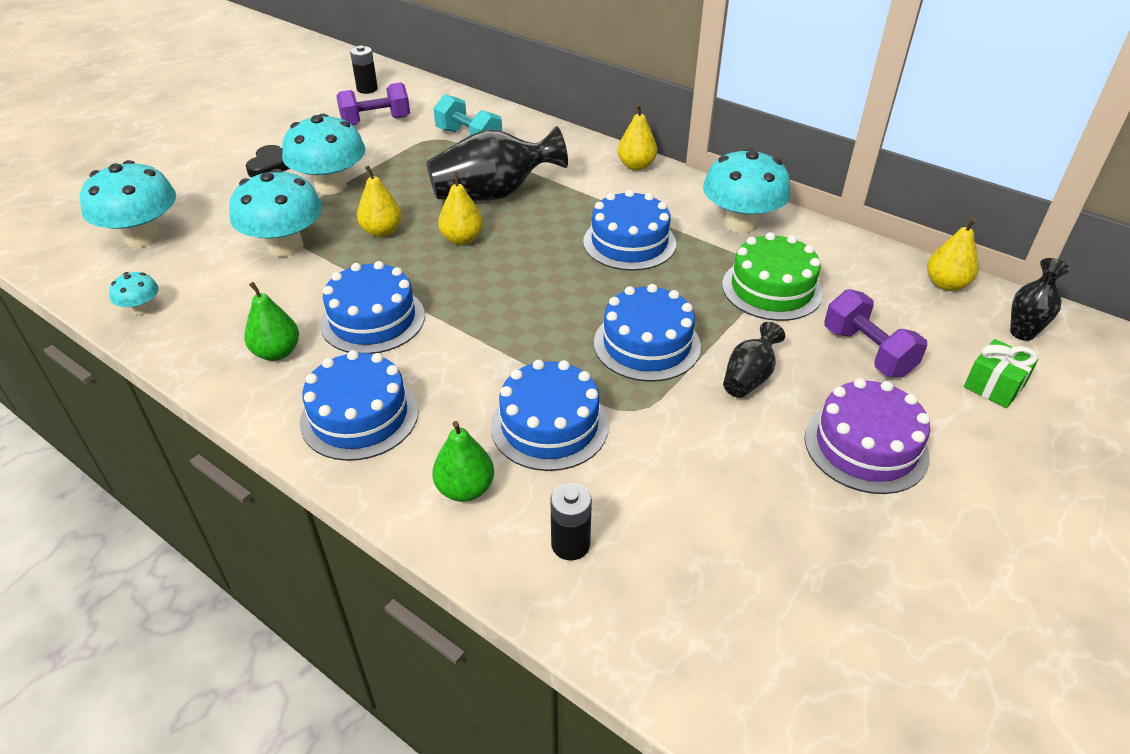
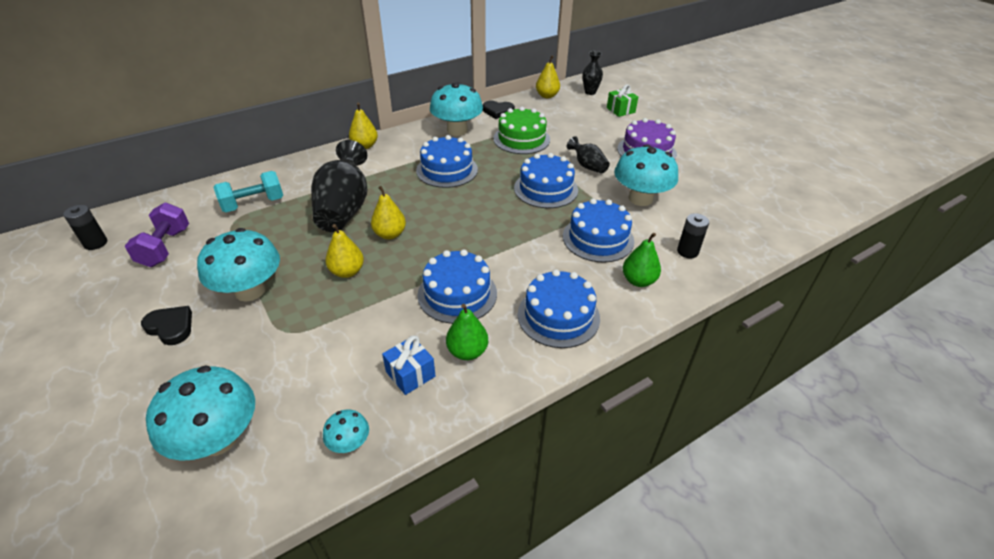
camera: 70 degrees left, 0 degrees up
turquoise mushroom [229,169,322,257] -> turquoise mushroom moved to [614,144,678,206]
purple dumbbell [824,289,927,378] -> none
none -> blue gift [382,335,435,395]
none -> black heart [483,101,515,119]

